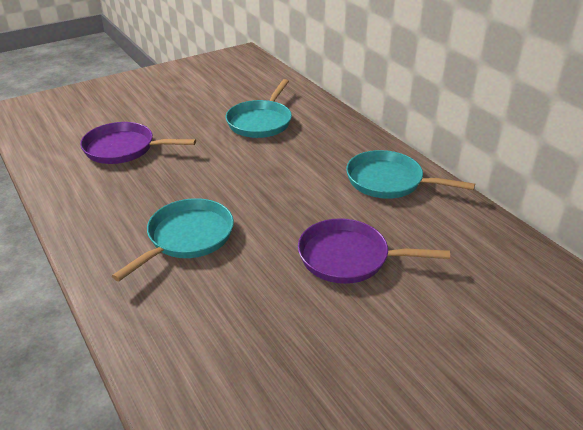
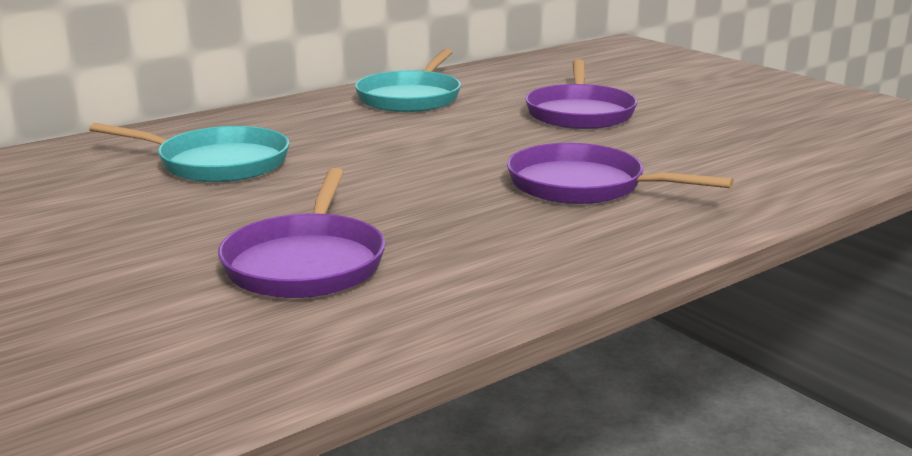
camera: 95 degrees left, 15 degrees down
turquoise pan [112,198,234,281] -> purple pan [507,143,734,204]

